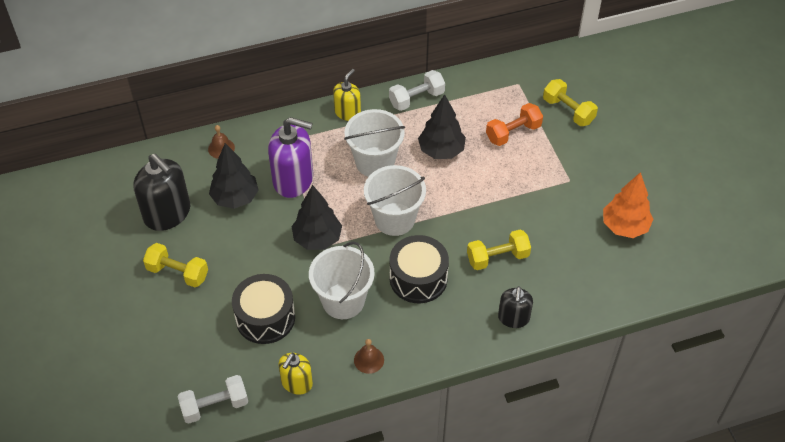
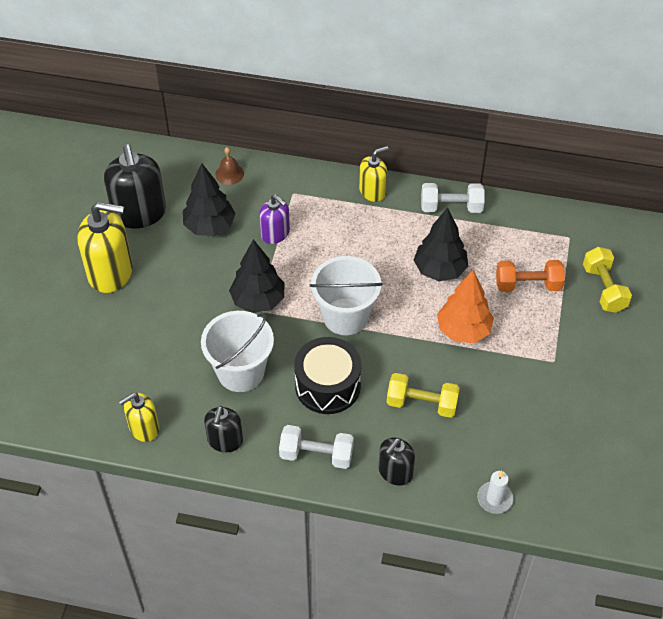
camera: 30 degrees right, 0 degrees up
yellow dumbbell [143,243,208,287] -> yellow soap dispenser [77,202,133,293]
white dumbbell [178,375,248,424] -> white dumbbell moved to [279,425,354,469]
black drum [232,274,295,344] -> none
purple soap dispenser [268,117,313,198] -> purple soap dispenser [259,194,290,244], size x0.58
white bucket [344,109,405,177] -> none
brown bell [354,339,384,374] -> black soap dispenser [204,406,243,452]
orange tree [603,172,653,238] -> orange tree moved to [437,270,494,343]
none -> white candle [477,471,513,514]

